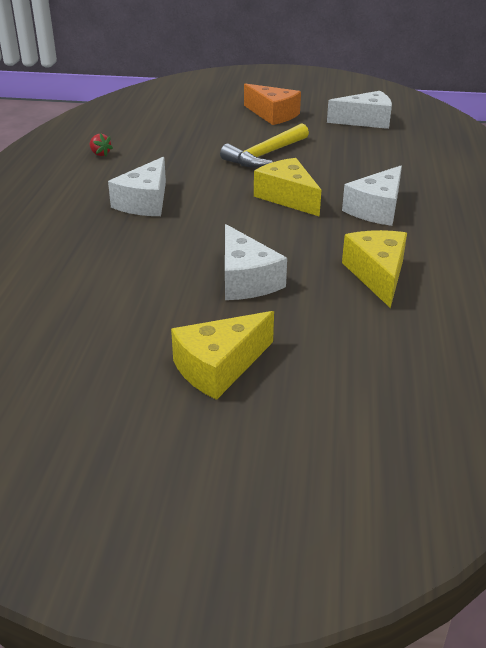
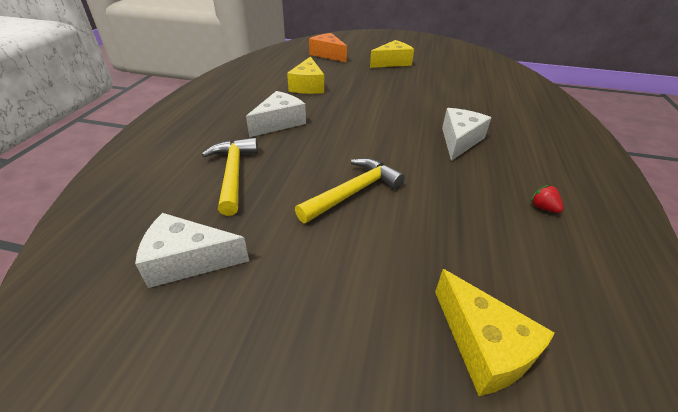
camera: 175 degrees left, 5 degrees up
white cheese [225,224,287,300] -> none
orange cheese [244,83,301,125] -> orange cheese moved to [309,33,347,62]
yellow cheese [254,158,321,217] -> yellow cheese moved to [435,269,555,396]
none -> yellow hammer [202,138,258,216]

